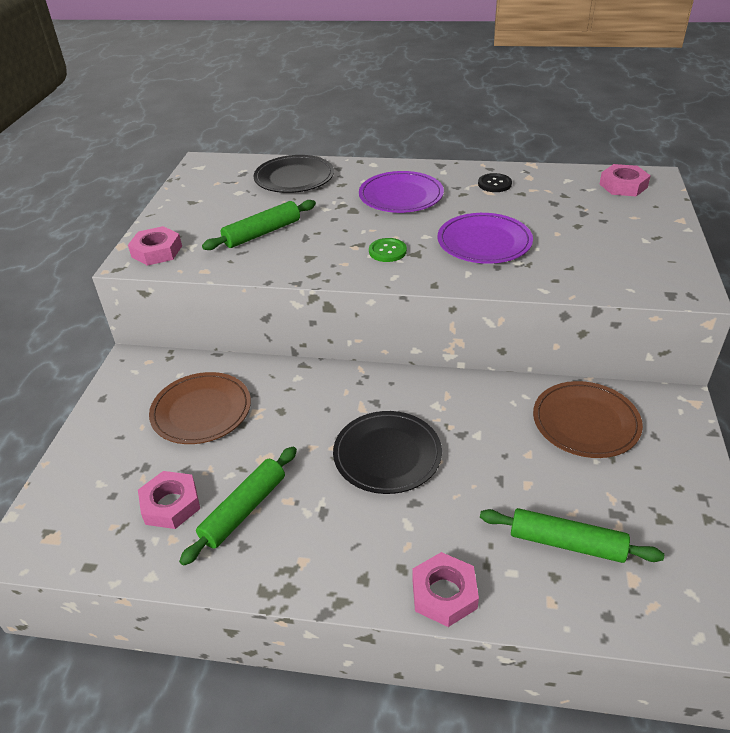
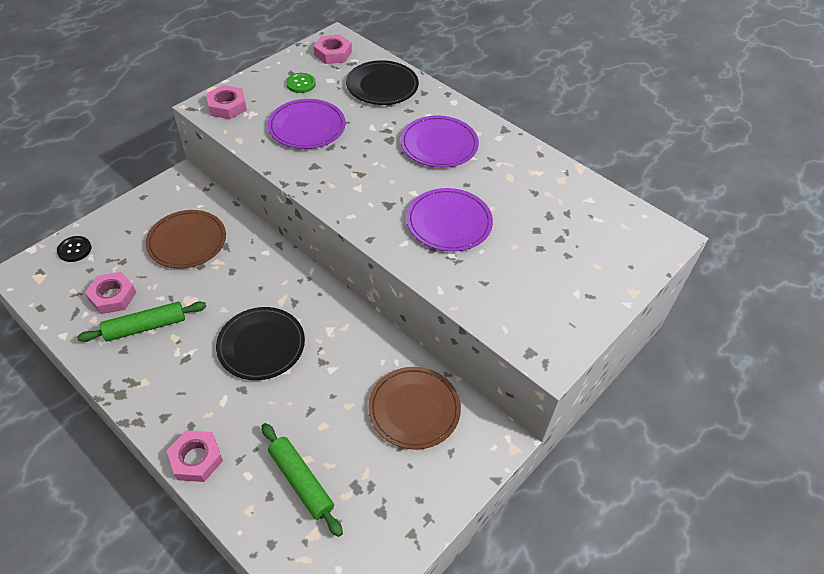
camera: 30 degrees right, 10 degrees up
green rolling pin [202,200,316,250] -> purple plate [268,99,346,149]
green button [369,238,407,262] -> green button moved to [286,73,316,93]
black button [478,173,512,192] -> black button moved to [57,236,91,262]
pink nut [600,164,651,196] -> pink nut moved to [314,34,352,64]

